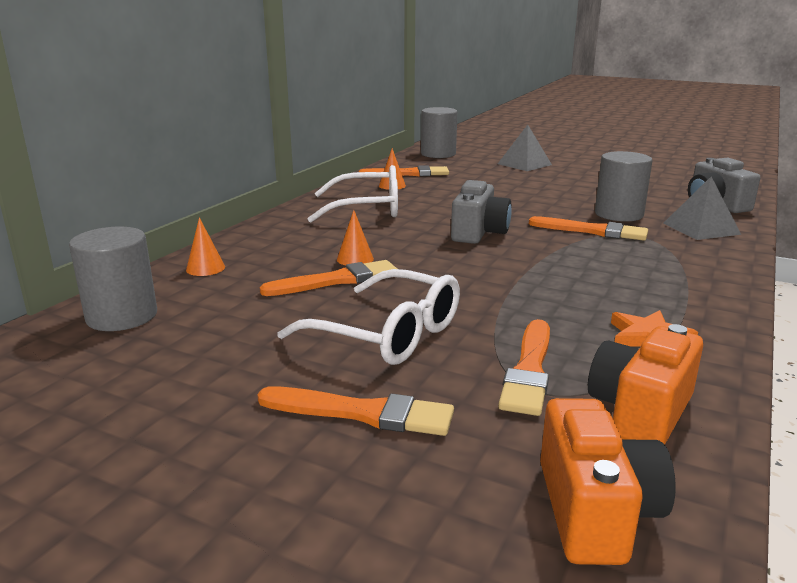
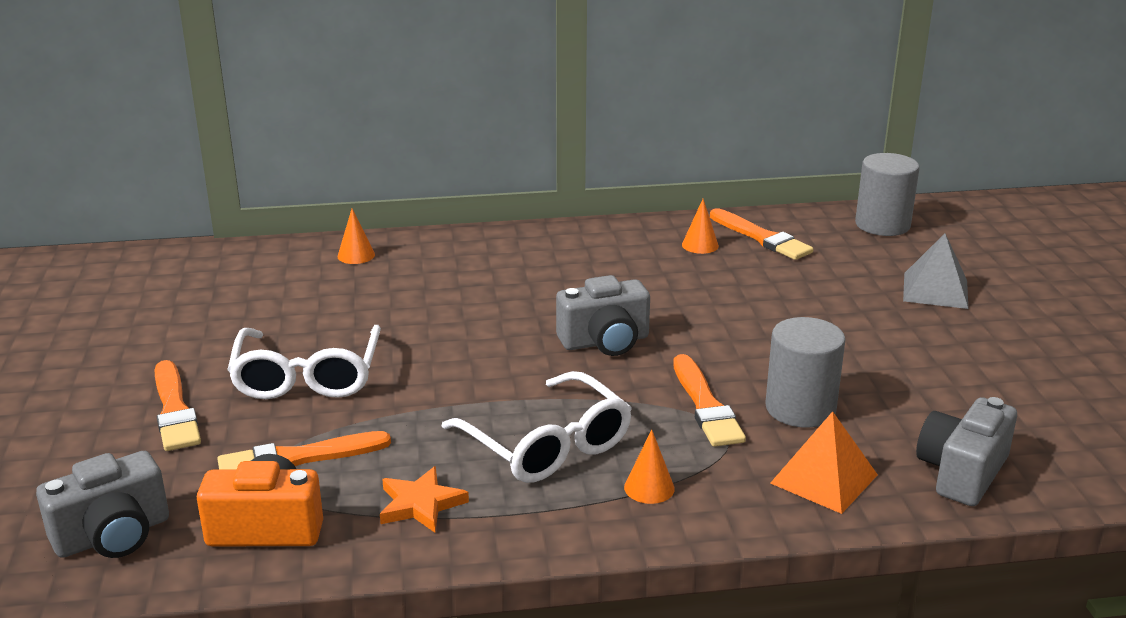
camera: 55 degrees right, 5 degrees up
grey cylinder [69,227,157,331] -> none
orange brush [260,260,397,296] -> none
white glasses [307,165,398,223] -> white glasses moved to [442,371,632,483]
orange cone [337,210,374,265] -> orange cone moved to [624,430,675,504]
orange camera [540,398,676,565] -> grey camera [36,451,169,558]
grey pyramid [663,177,741,240] -> orange pyramid [770,411,878,514]

